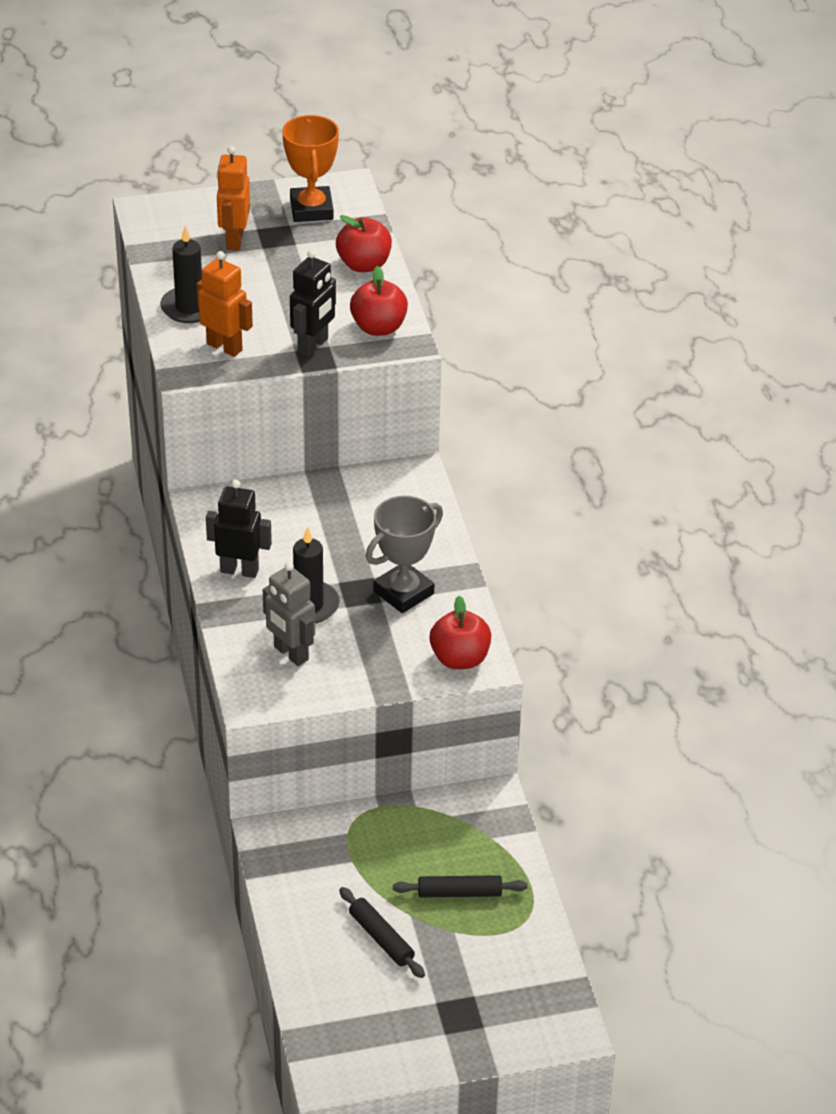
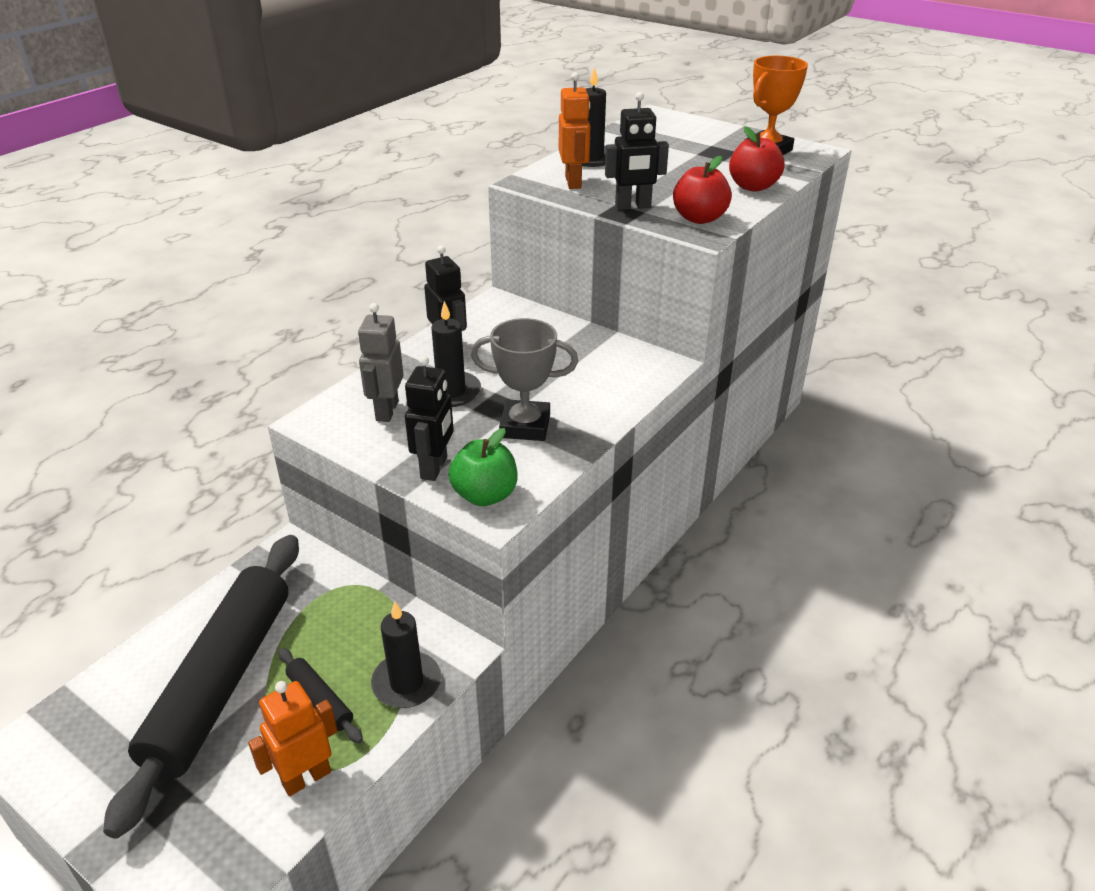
camera: 50 degrees right, 5 degrees down
orange robot [217,146,250,250] -> orange robot moved to [248,681,338,796]
black rolling pin [339,887,425,978] -> black rolling pin [103,535,299,839], size x2.49
red apple [430,596,491,669] -> green apple [448,428,518,506]
none -> black candle [371,601,441,708]
none -> black robot [405,356,454,481]

